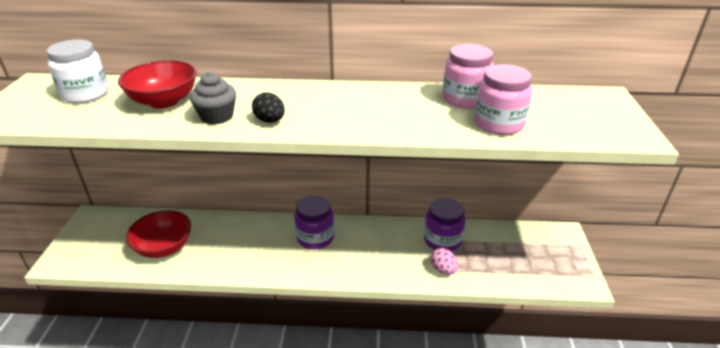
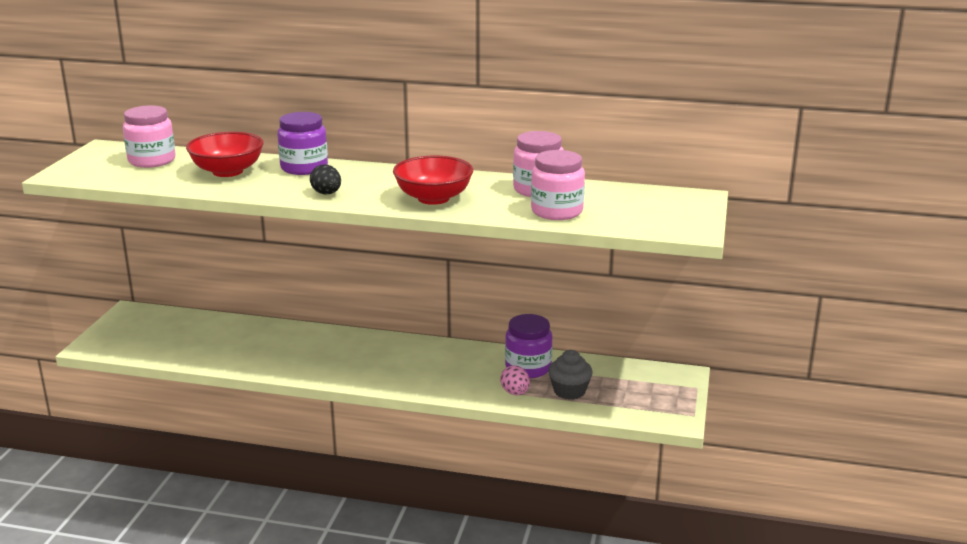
camera: 10 degrees right, 10 degrees down
white jar [46,39,109,103] -> pink jar [123,105,176,168]
red bowl [126,210,191,258] -> red bowl moved to [393,156,473,205]
grey cupcake [189,72,236,124] -> grey cupcake moved to [548,350,593,400]
purple jar [294,195,334,249] -> purple jar moved to [277,112,328,175]

